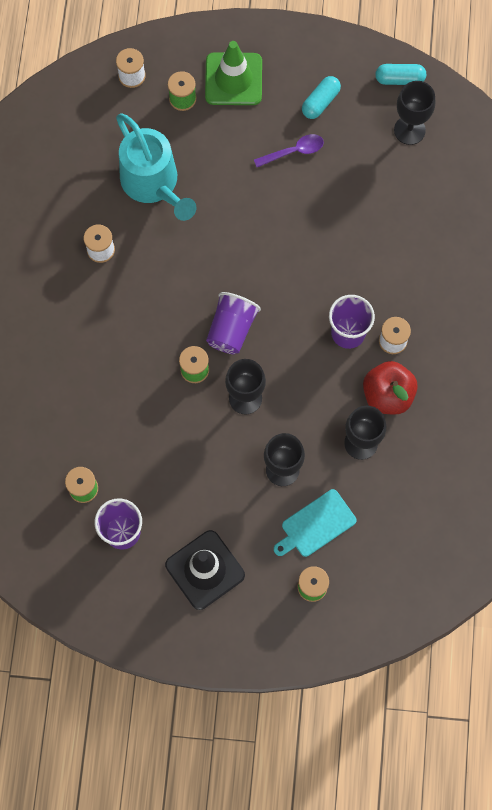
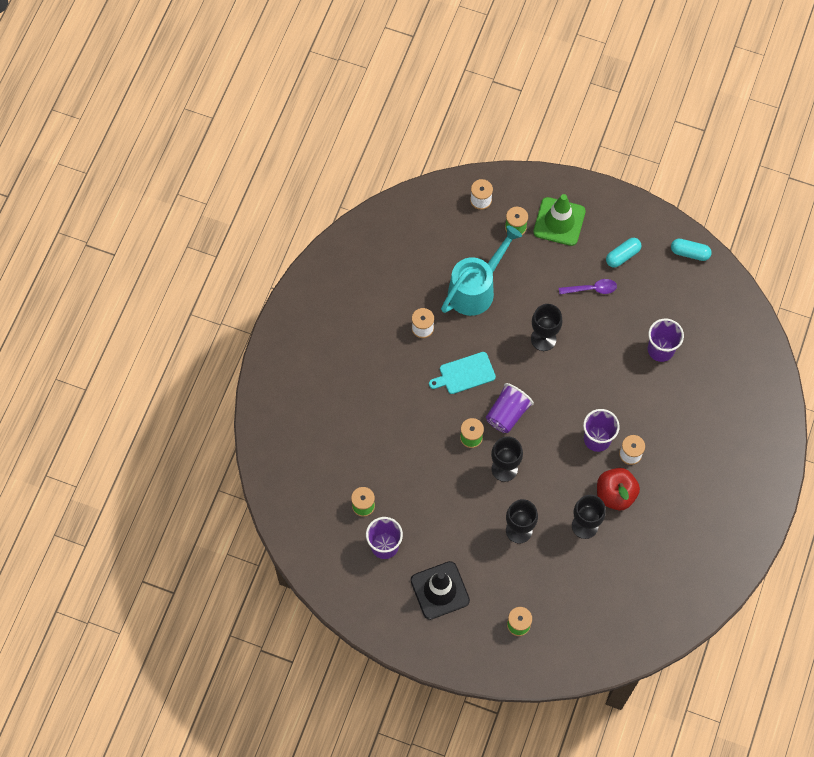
camera: 15 degrees right, 5 degrees down
turquoise watering can [116,113,196,221] -> turquoise watering can turned 120 degrees counterclockwise [441,225,522,316]
turquoise cutting board [274,489,356,557] -> turquoise cutting board moved to [429,352,496,394]
black goblet [394,81,435,145] -> black goblet moved to [531,304,563,351]
none -> purple cup [648,319,684,362]

